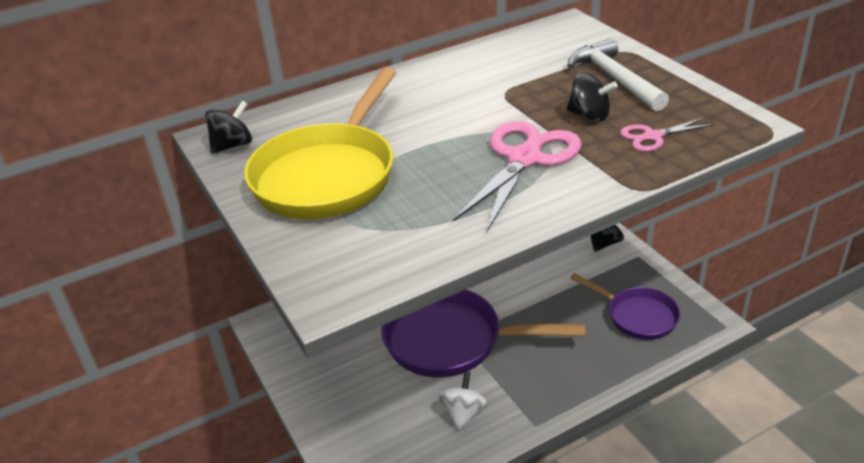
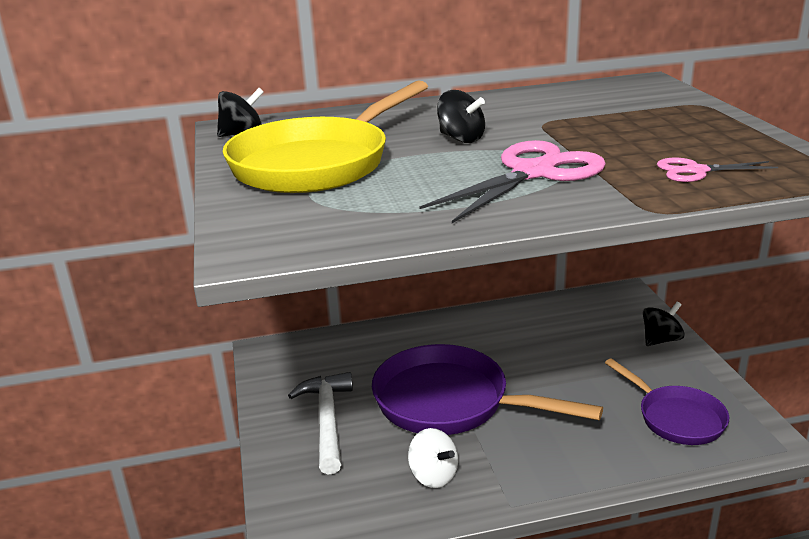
camera: 15 degrees right, 10 degrees down
white spinning top [439,371,488,430] -> white spinning top turned 105 degrees clockwise [408,428,458,488]
black spinning top [566,73,618,122] -> black spinning top moved to [437,90,485,143]
white hammer [567,38,669,111] -> white hammer moved to [288,372,353,475]

